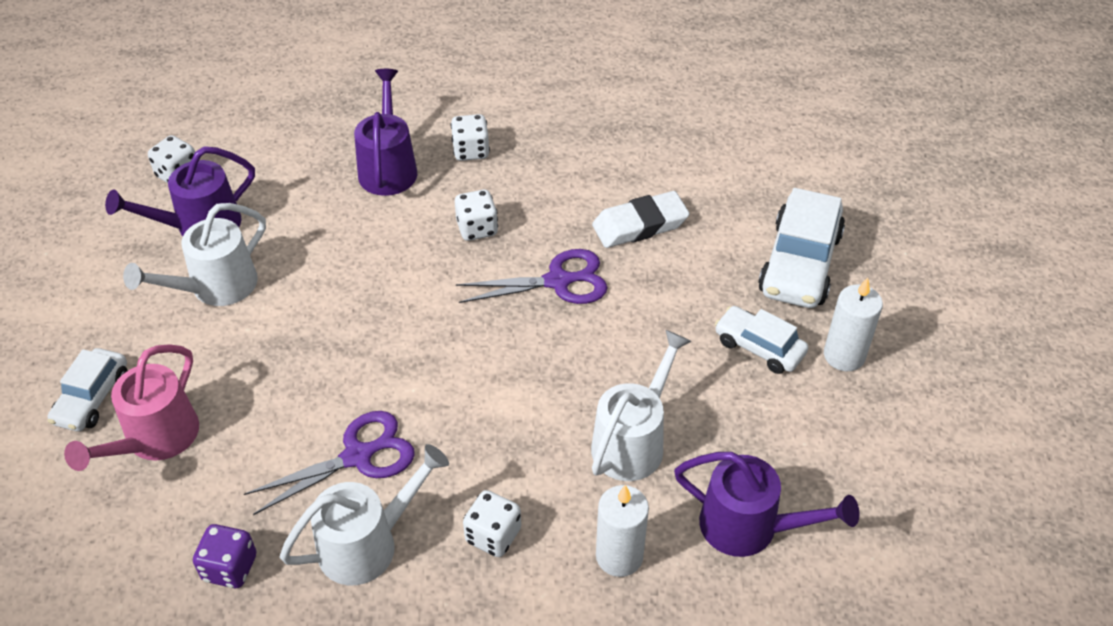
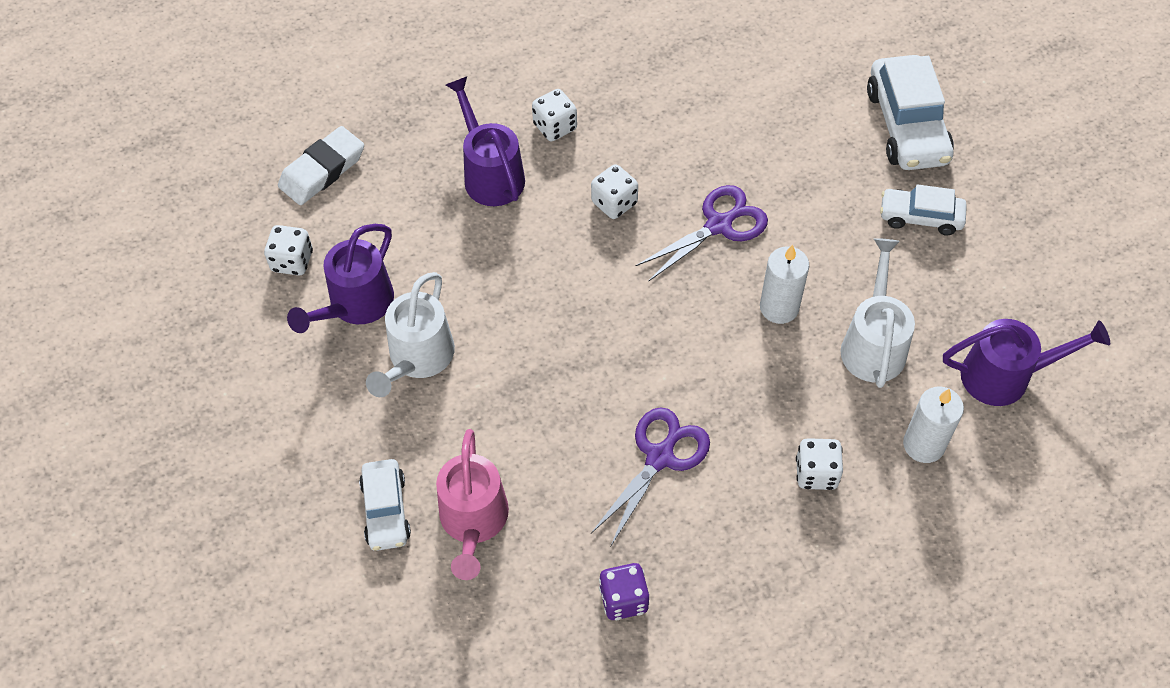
camera: 25 degrees left, 10 degrees up
white watering can [280,444,449,585] -> none
white eraser [592,191,690,248] -> white eraser moved to [278,126,364,205]
white candle [824,277,883,371] -> white candle moved to [760,245,809,324]

